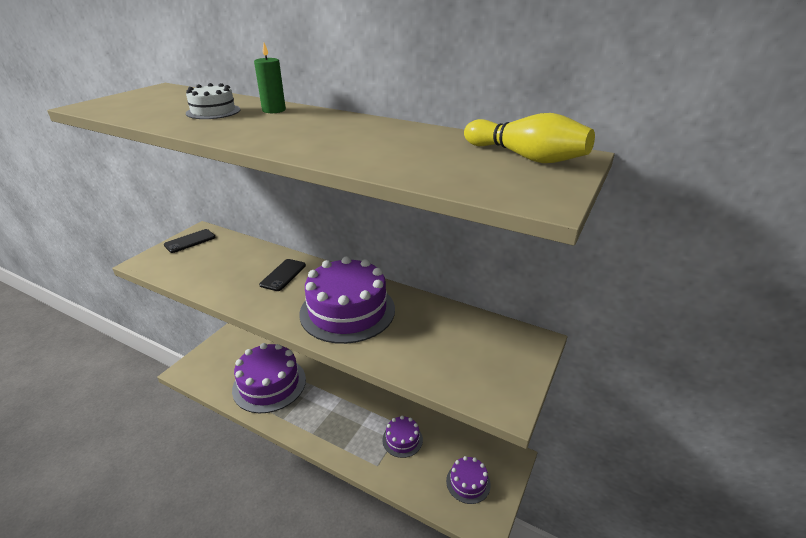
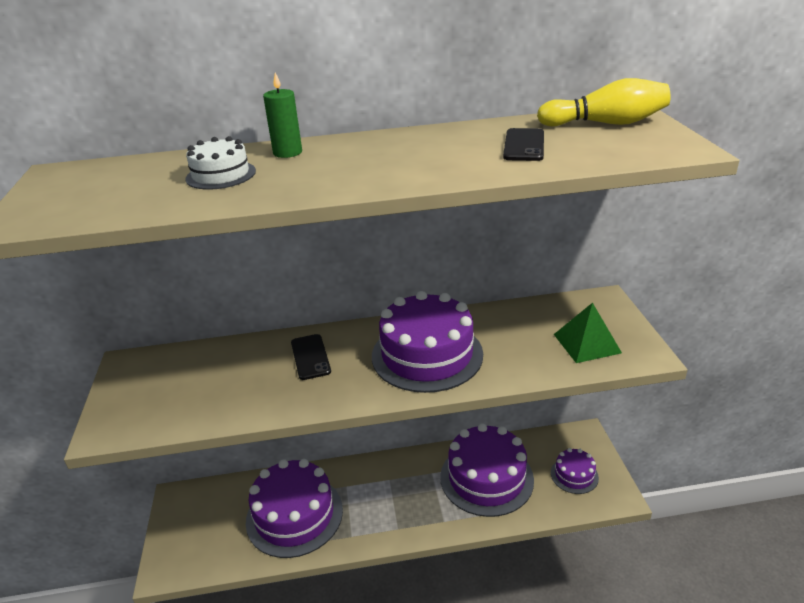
camera: 35 degrees left, 0 degrees up
black phone [164,229,215,253] -> black phone moved to [503,128,544,161]
purple cake [382,416,423,458] -> purple cake [440,423,534,517], size x2.00
none -> green pyramid [554,303,622,363]

